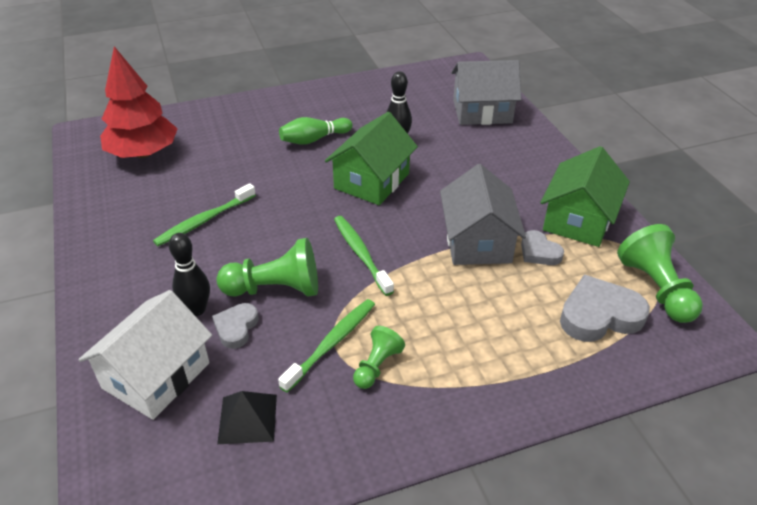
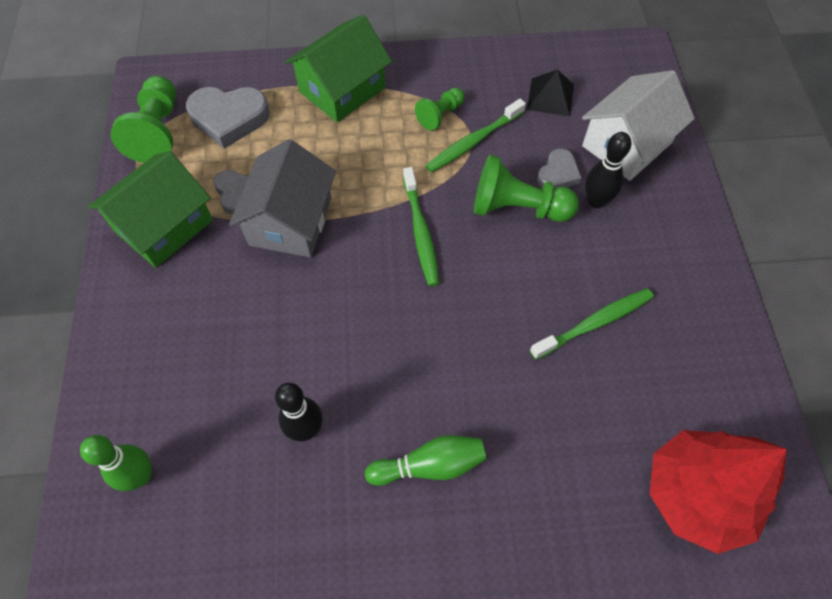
camera: 165 degrees left, 20 degrees up
green house [325,112,418,205] -> green house moved to [285,15,392,122]
grey house [451,60,522,125] -> green bowling pin [80,435,152,491]

